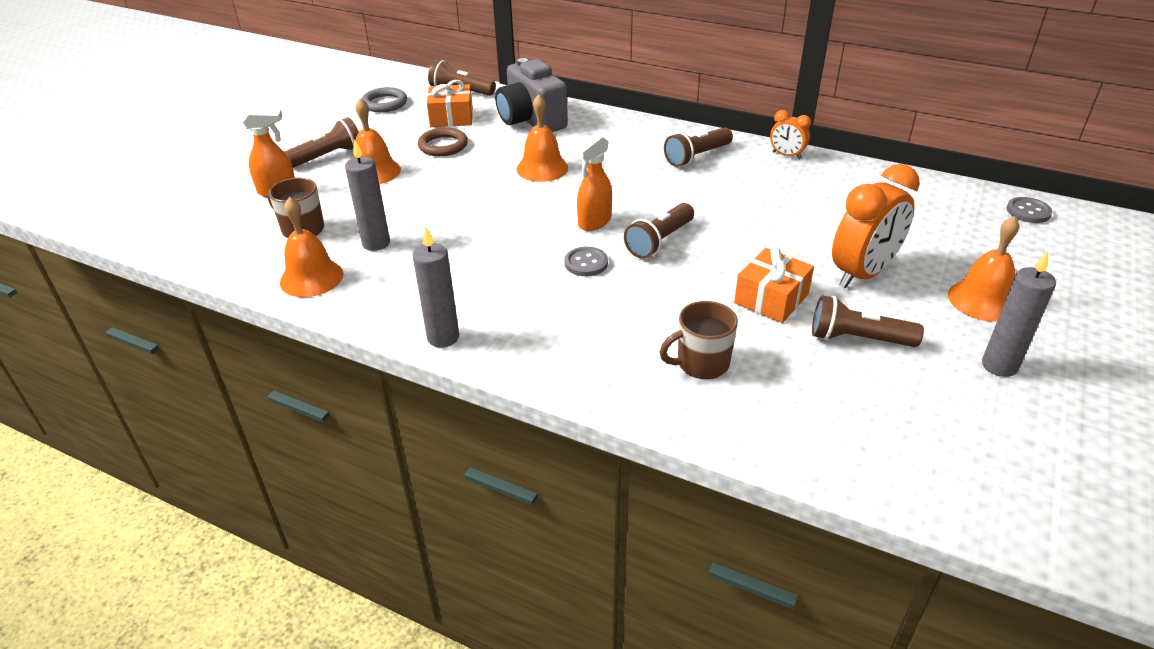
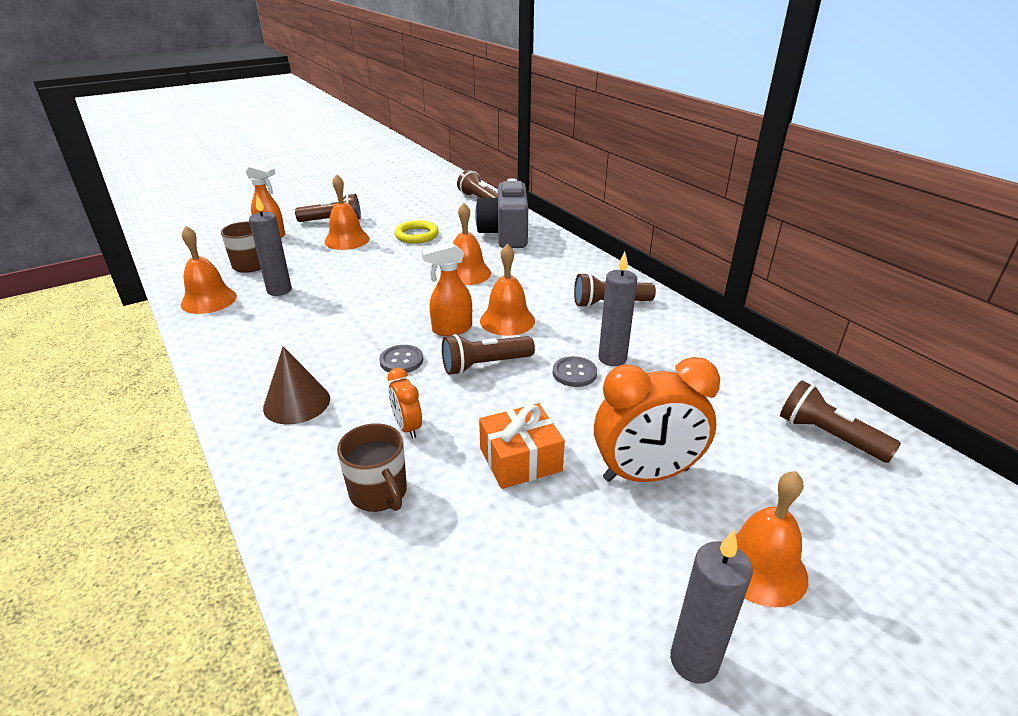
camera: 30 degrees right, 5 degrees down
grey ring [361,87,407,112] -> none
grey candle [413,227,459,348] -> grey candle moved to [598,252,637,366]
brown ring [418,127,468,156] -> yellow ring [395,220,439,244]
orange gift [427,80,473,127] -> none
brown mug [660,301,738,379] -> brown mug turned 135 degrees counterclockwise [337,423,407,512]
orange clock [770,110,811,159] -> orange clock moved to [387,368,422,439]
brown flashlight [812,295,924,347] -> brown flashlight moved to [780,380,901,463]
grey button [1007,197,1052,223] -> grey button moved to [553,356,597,387]
none -> brown cone [263,346,330,425]
none -> orange bell [480,243,535,336]

